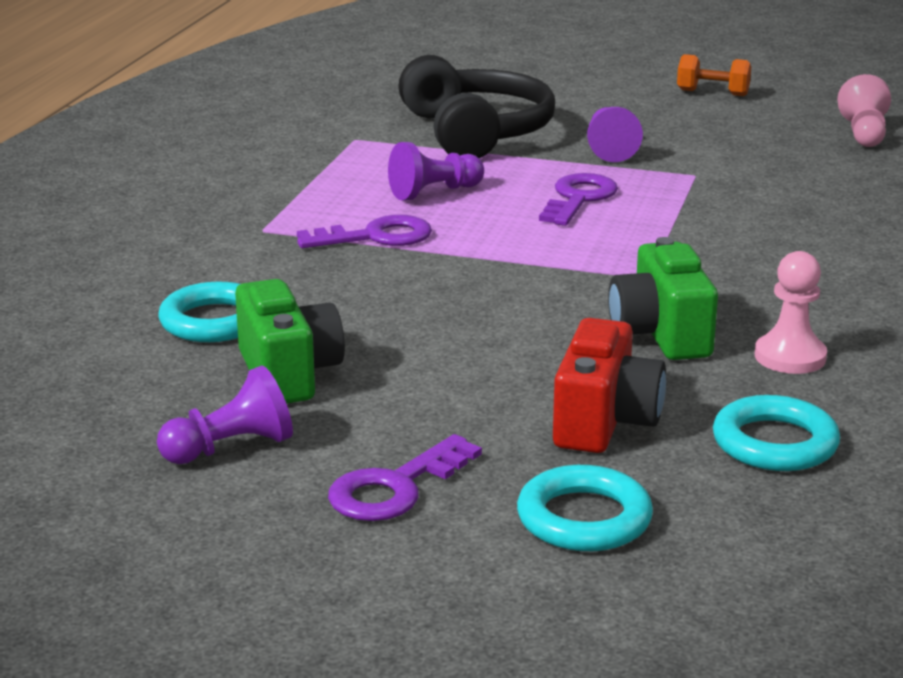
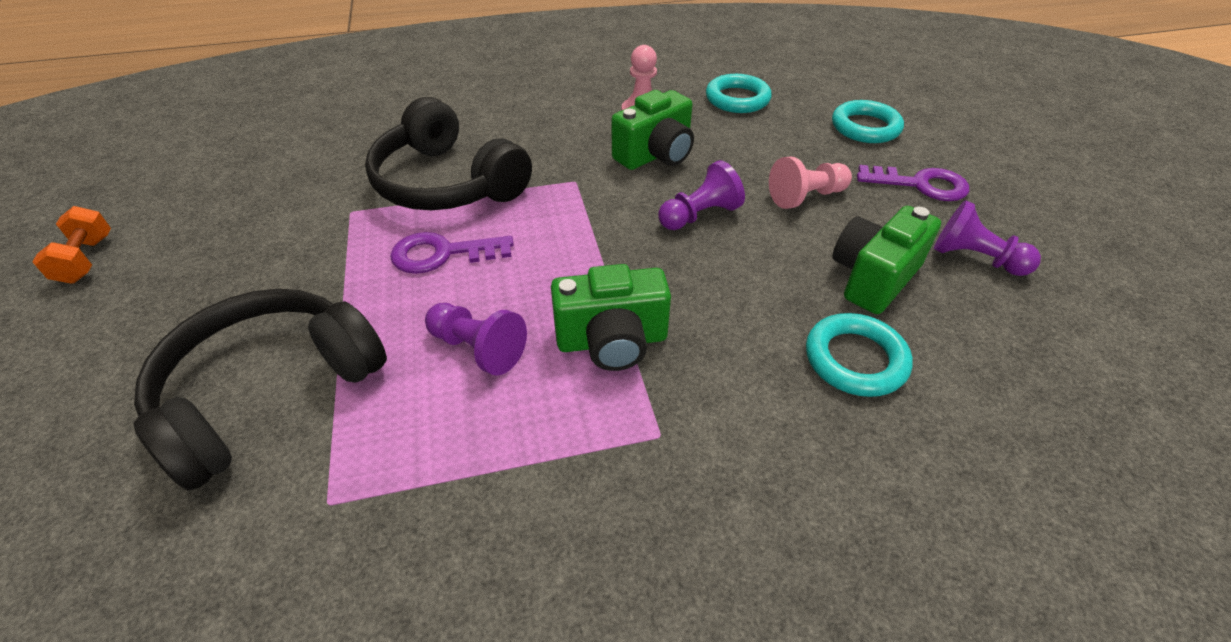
camera: 120 degrees left, 20 degrees up
purple key [297,215,432,248] -> green camera [551,264,671,371]
red camera [553,318,666,453] -> none
purple pawn [587,107,643,162] -> purple pawn moved to [658,160,745,230]
pink pawn [837,74,891,147] -> pink pawn moved to [769,157,852,209]
none -> black headphones [365,97,532,210]

